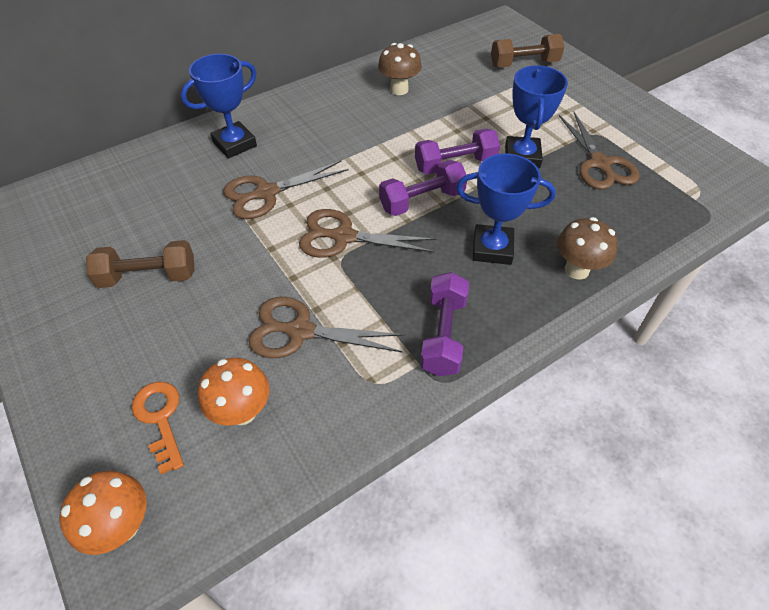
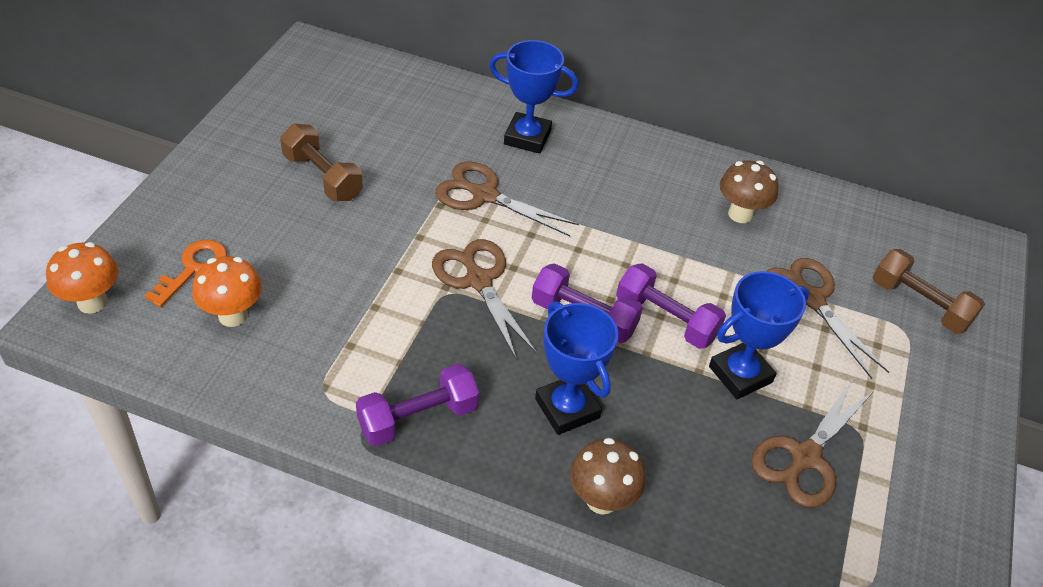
camera: 50 degrees right, 5 degrees down
brown scissors [249,297,405,358] -> brown scissors moved to [766,258,889,379]

